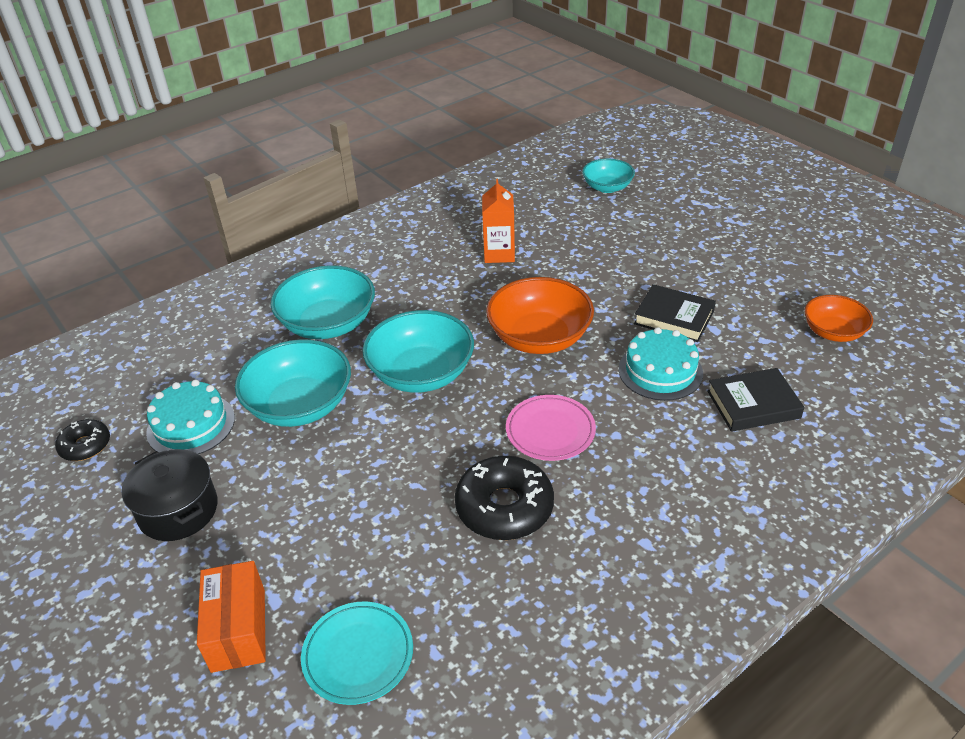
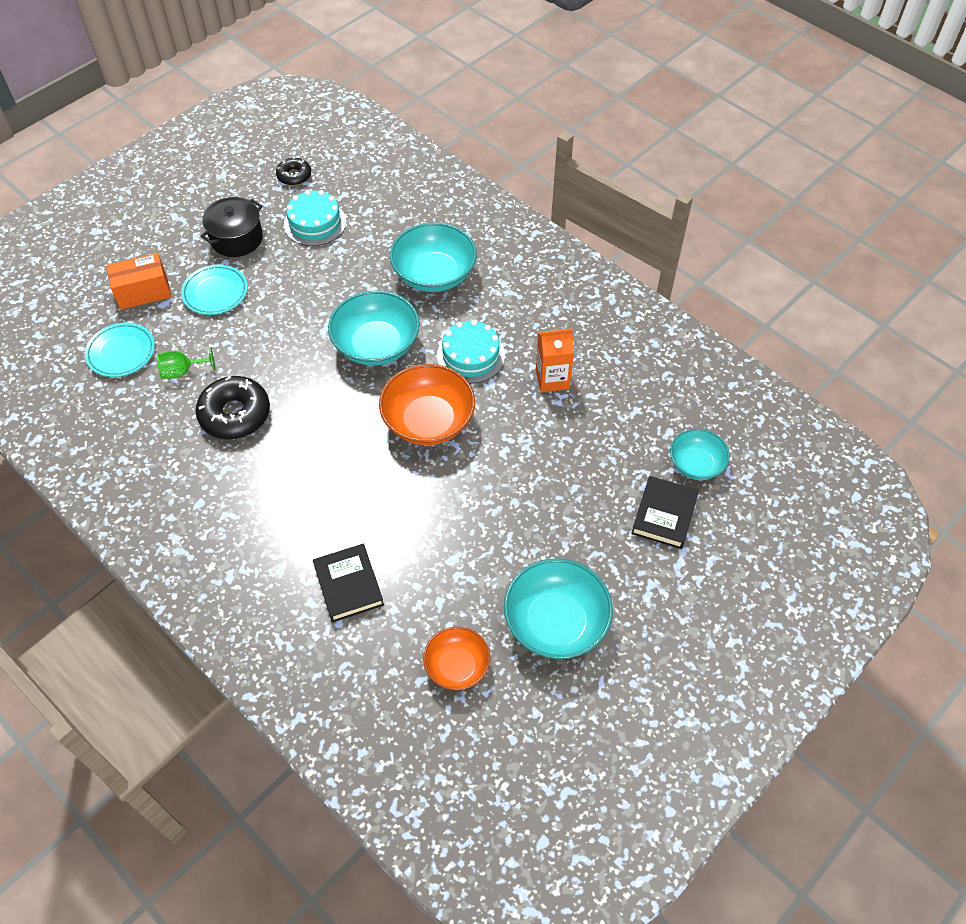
camera: 80 degrees right, 15 degrees up
turquoise bowl [235,339,351,427] -> turquoise bowl moved to [504,558,613,659]
pink plate [506,395,596,461] -> none
turquoise cake [619,327,703,401] -> turquoise cake moved to [437,320,505,383]
black book [634,284,716,342] -> black book moved to [631,476,699,549]
none -> green goblet [157,347,215,379]
none -> turquoise plate [181,265,248,315]

